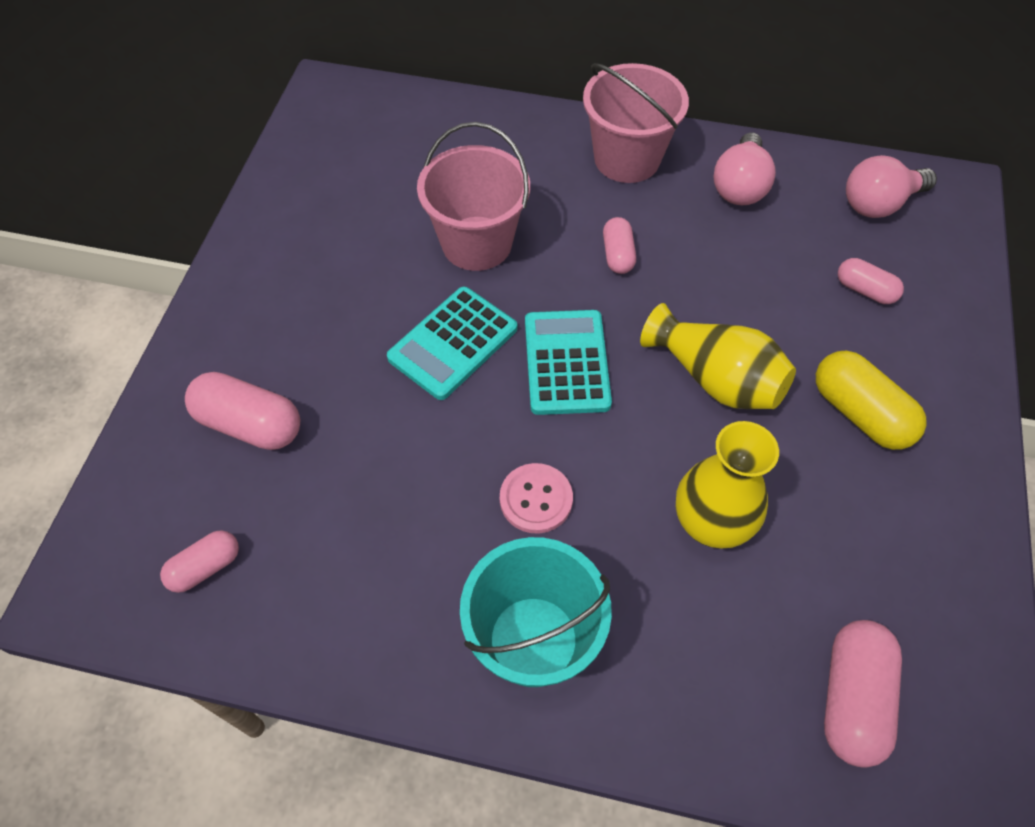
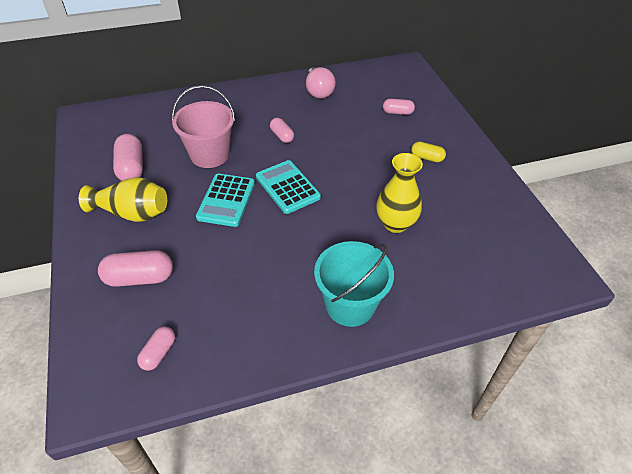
camera: 30 degrees left, 10 degrees down
pink button [500,463,573,534] -> none
pink bucket [583,63,689,183] -> none
yellow vase [640,303,796,409] -> yellow vase moved to [79,177,167,222]
yellow capsule [816,351,927,450] -> yellow capsule [411,142,446,162], size x0.60
pink capsule [824,620,902,768] -> pink capsule moved to [113,134,143,181]
pink light bulb [846,155,937,218] -> none

